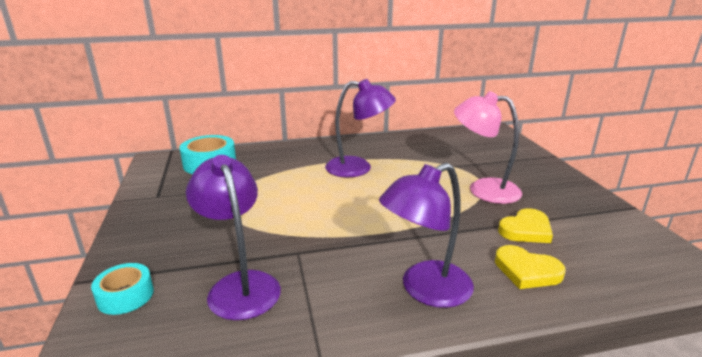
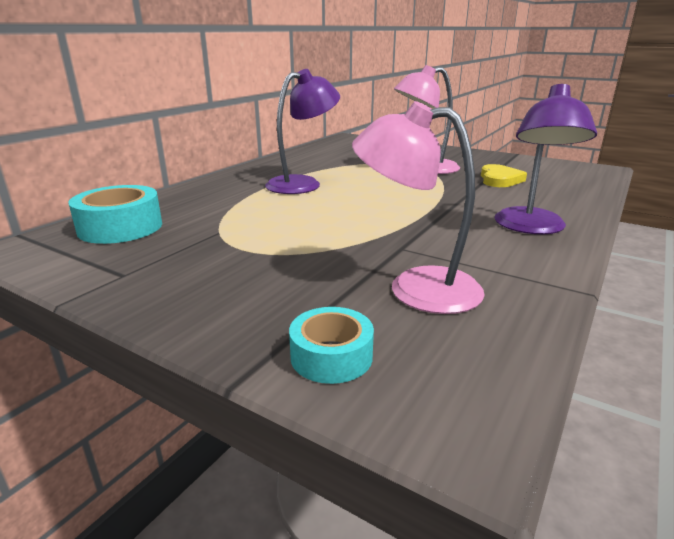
camera: 45 degrees left, 0 degrees up
purple lamp [186,155,281,320] -> pink lamp [352,101,485,314]
yellow heart [495,245,565,289] -> none

